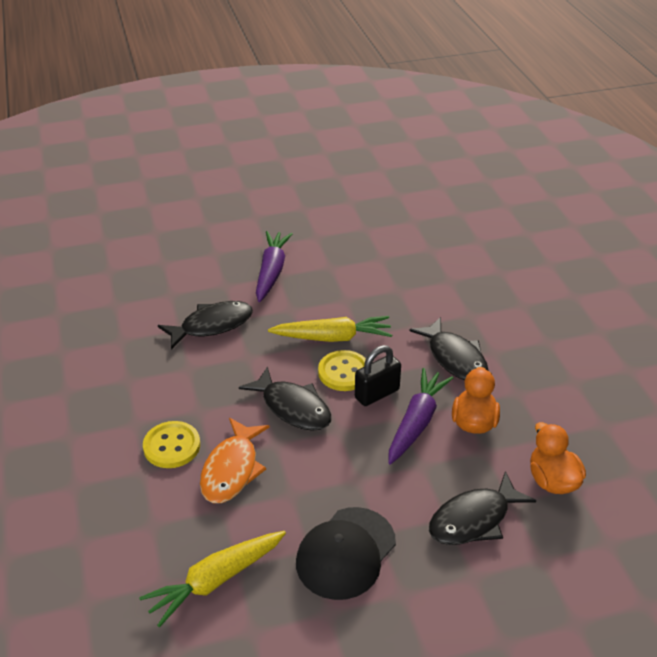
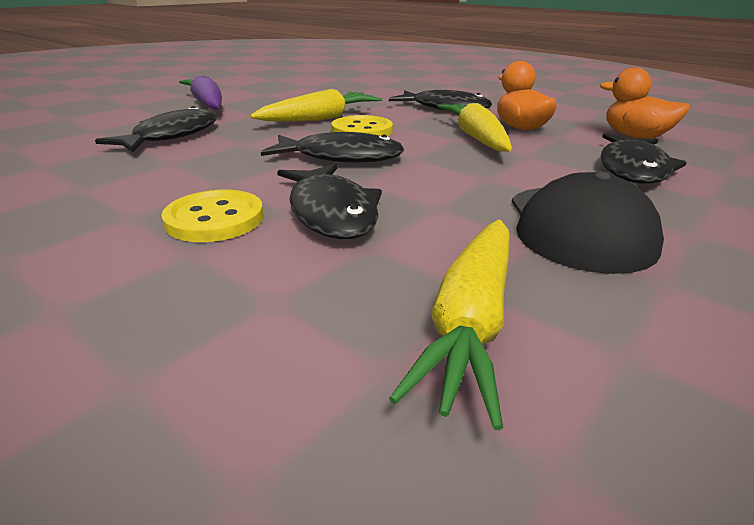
camera: 35 degrees left, 10 degrees down
orange fish [200,418,270,503] -> black fish [277,163,382,239]
black padlock [355,345,401,406] -> none
purple carrot [388,368,453,464] -> yellow carrot [437,103,512,152]

